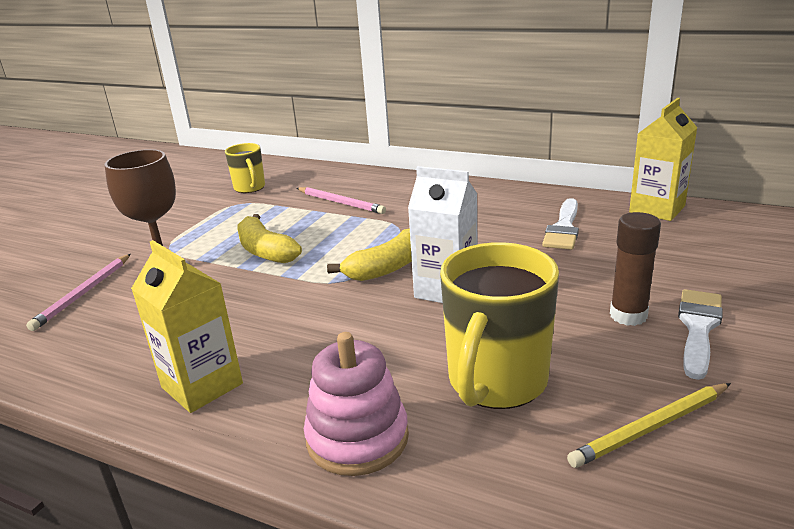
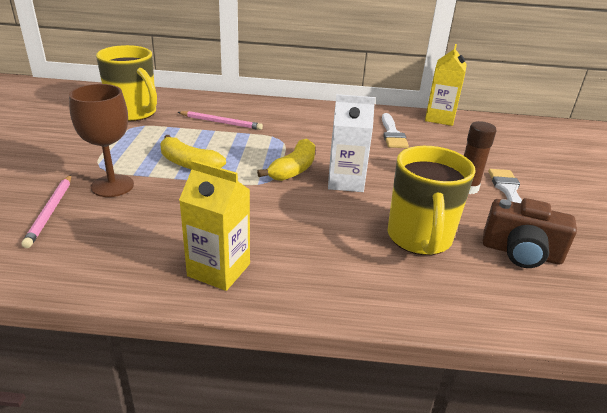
camera: 25 degrees left, 5 degrees up
yellow mug [225,143,265,193] -> yellow mug [96,45,157,121], size x1.78
pink stacking toy [304,332,409,476] -> none
yellow pencil [567,383,731,468] -> brown camera [483,198,577,268]

